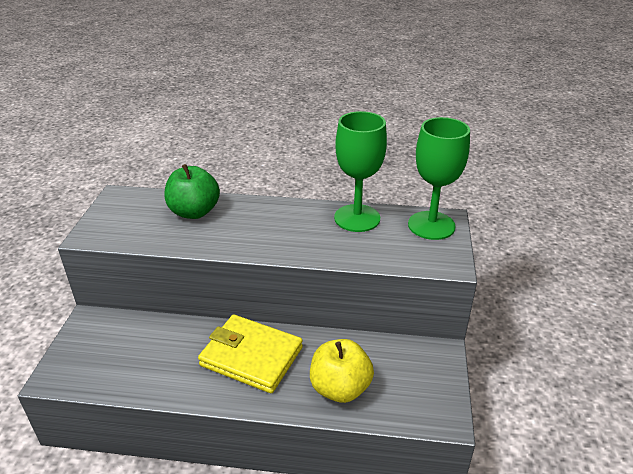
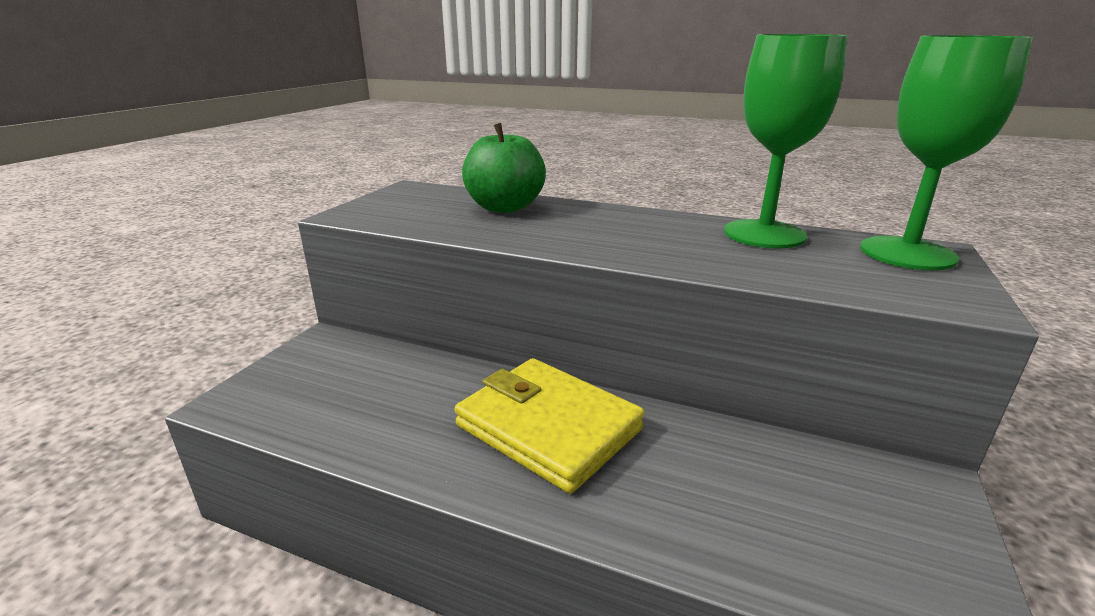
camera: 15 degrees right, 10 degrees down
yellow apple [310,339,374,403] -> none

